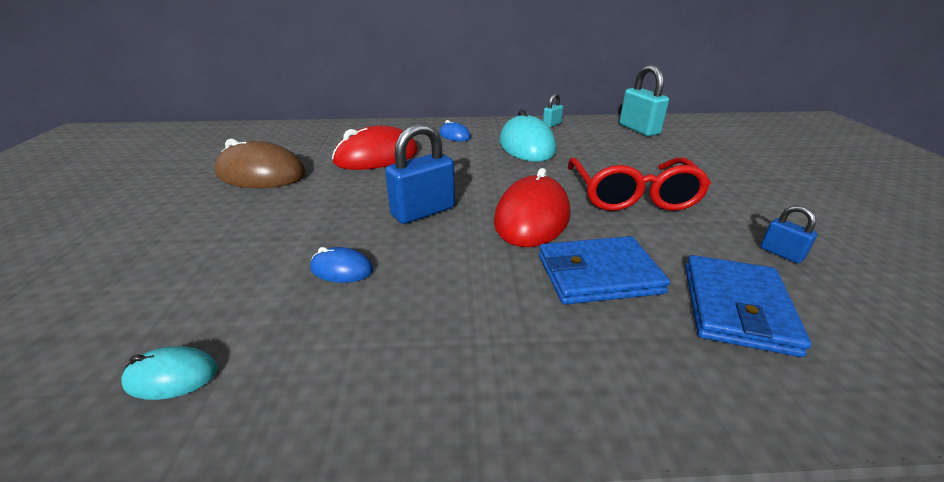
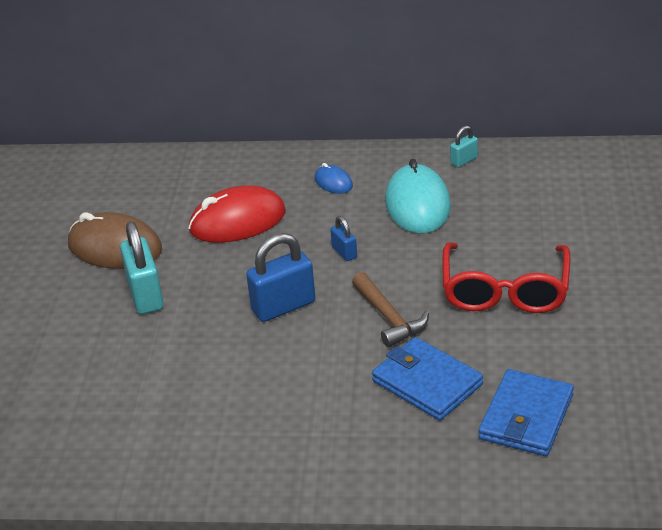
camera: 10 degrees right, 5 degrees up
turquoise mouse [121,346,218,400] -> none
blue mouse [310,247,373,283] -> none
red mouse [494,168,570,247] -> brown hammer [352,272,429,347]
blue wallet [539,236,670,305] -> blue wallet turned 45 degrees clockwise [372,337,483,421]
turquoise padlock [619,65,669,136] -> turquoise padlock moved to [120,222,164,314]
blue padlock [760,205,817,263] -> blue padlock moved to [330,216,357,261]

